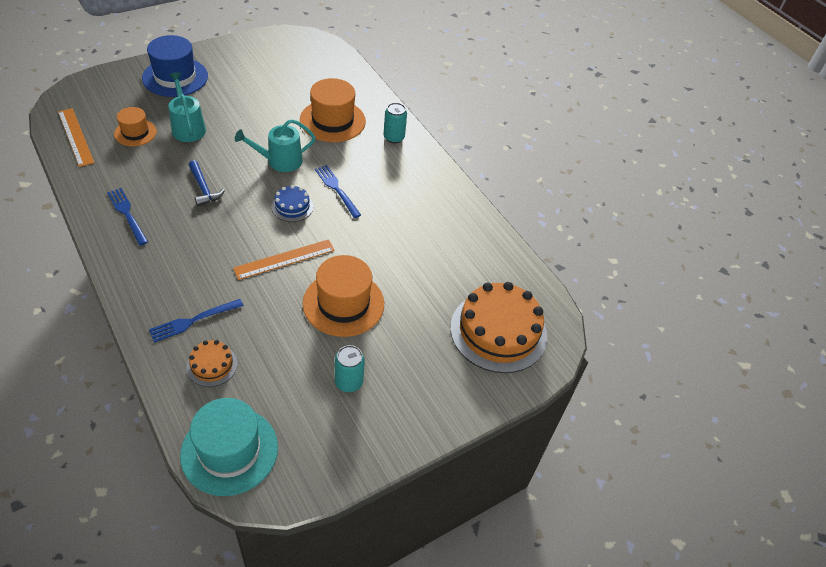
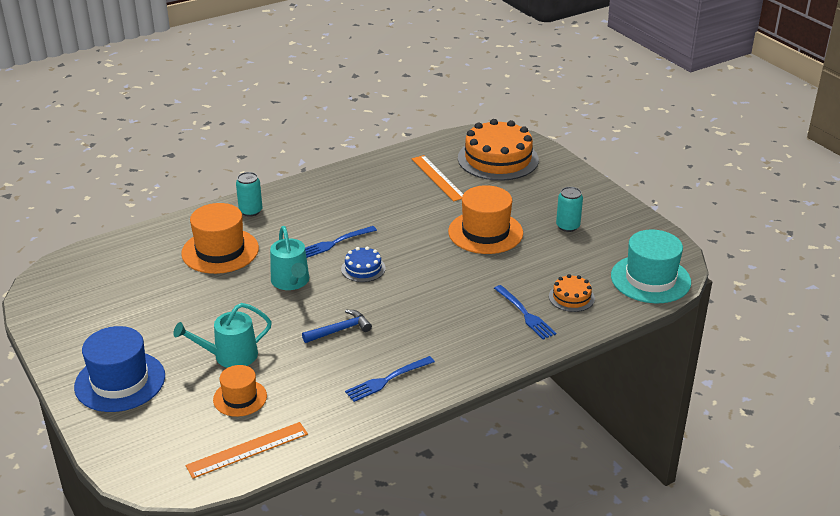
camera: 85 degrees left, 15 degrees down
orange ruler [233,239,335,280] -> orange ruler moved to [412,155,463,201]

